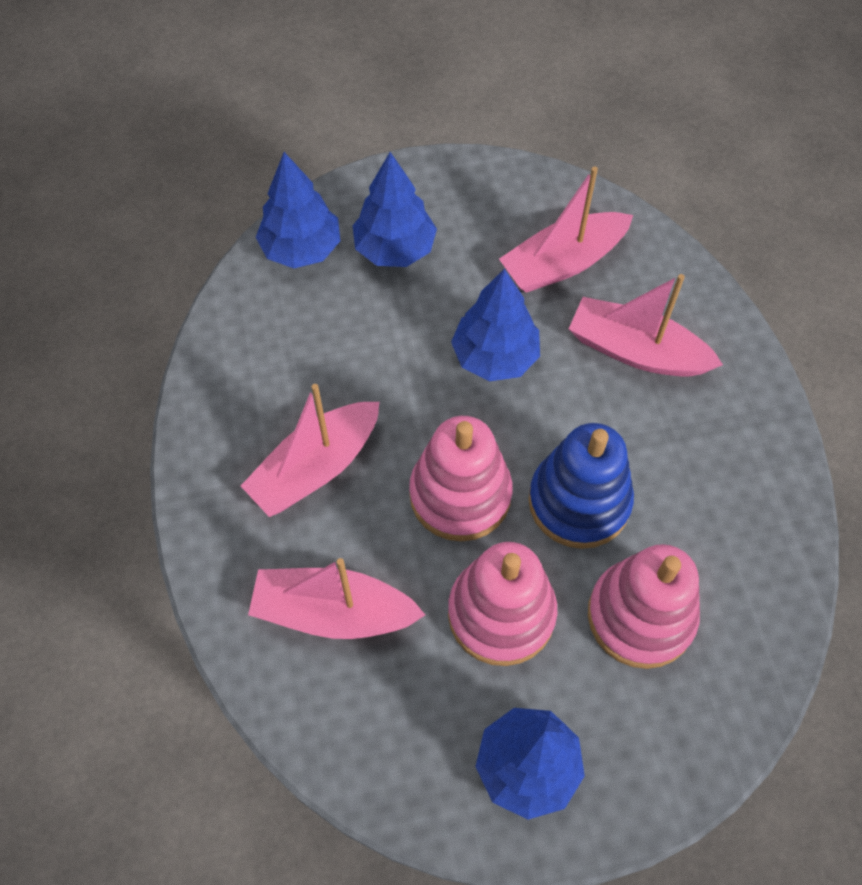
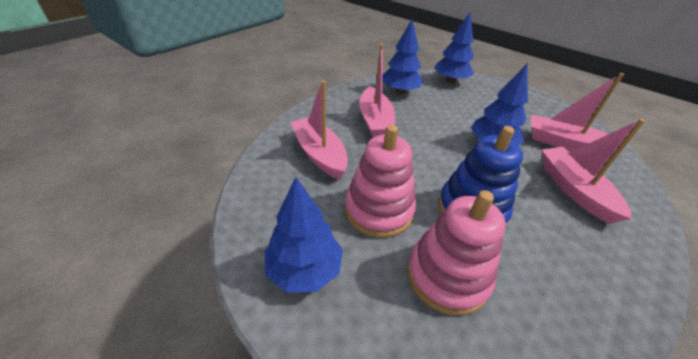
camera: 50 degrees right, 20 degrees down
pink boat [241,384,380,517] -> pink boat turned 105 degrees counterclockwise [359,44,395,138]
blue tree [352,152,437,267] -> blue tree moved to [382,19,423,94]
pink stacking toy [409,416,513,542] -> none

